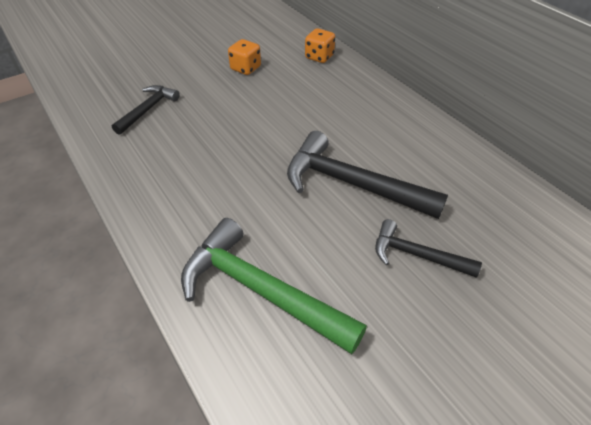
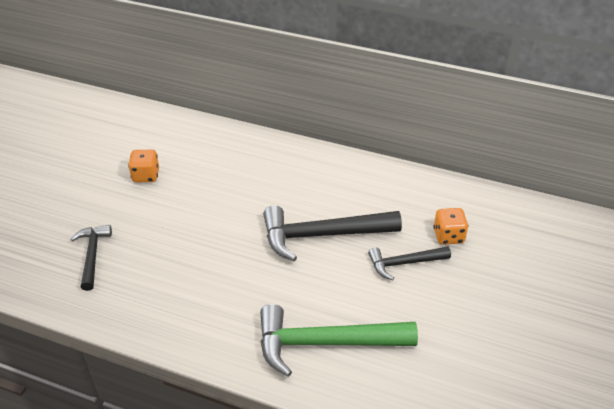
camera: 35 degrees left, 5 degrees down
orange dice [305,28,335,63] -> orange dice moved to [433,208,468,245]

